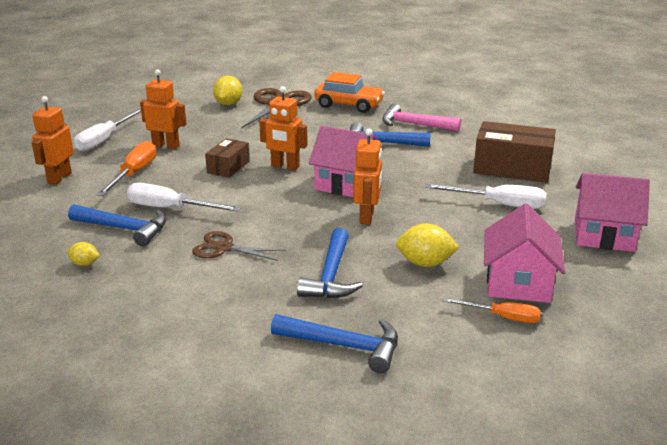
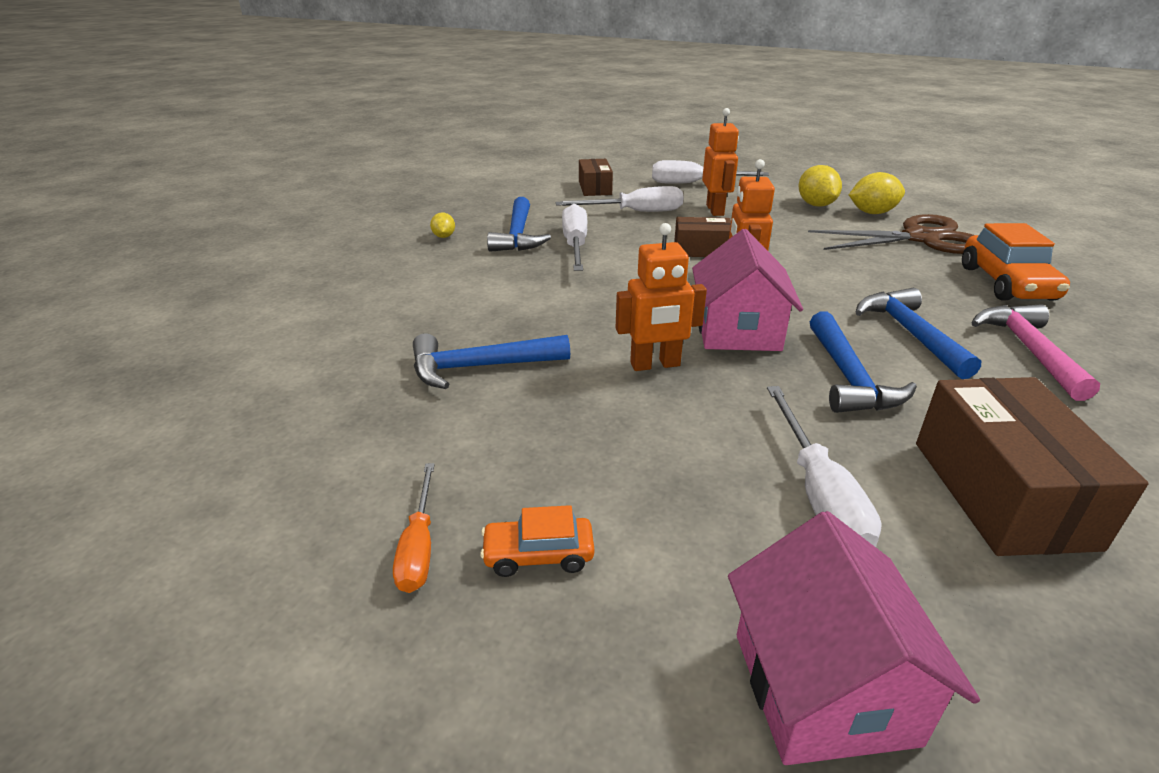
camera: 70 degrees right, 5 degrees up
orange robot [32,96,74,185] -> brown box [579,159,613,196]
orange screwdriver [97,141,156,196] -> white screwdriver [556,186,684,212]
brown scissors [192,231,286,261] -> none
blue hammer [271,314,398,373] -> blue hammer moved to [810,311,917,413]
yellow lemon [396,224,459,267] -> yellow lemon moved to [799,165,842,207]
pink house [484,203,565,303] -> orange car [480,505,594,577]

